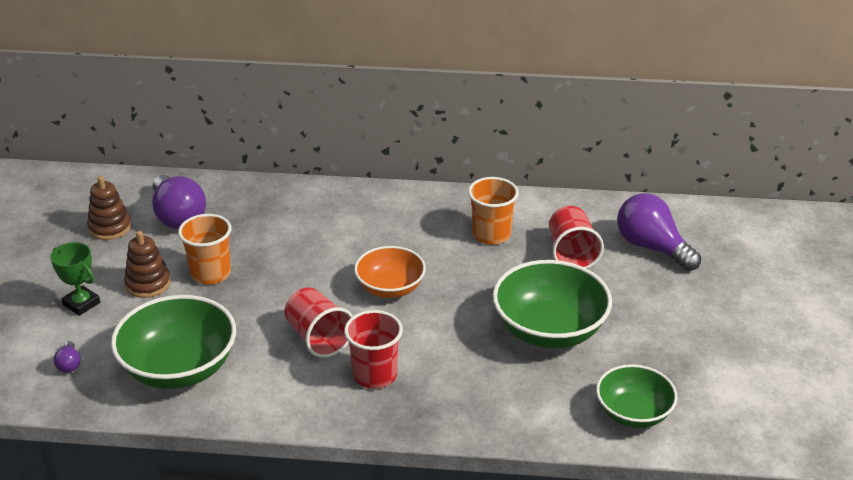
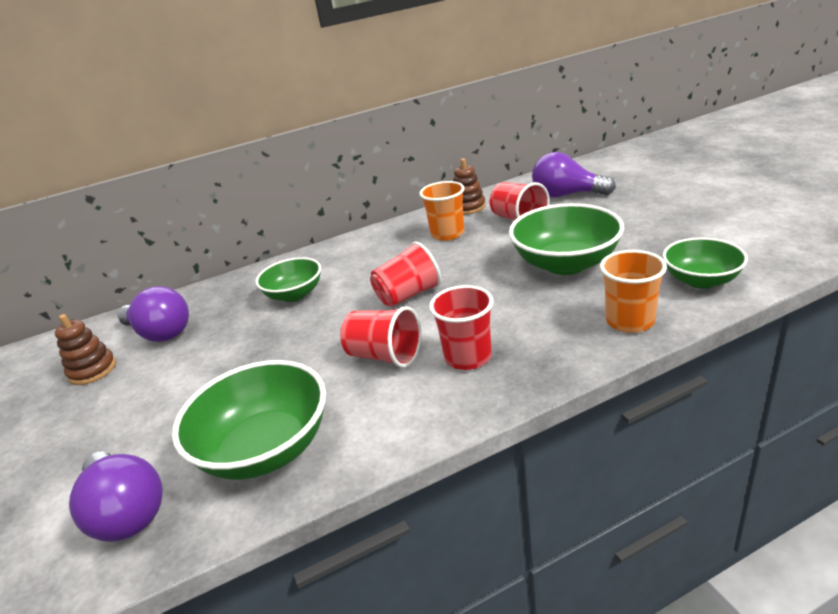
camera: 25 degrees left, 5 degrees down
green trophy [50,242,100,316] -> none
purple light bulb [54,341,81,373] -> purple light bulb [69,452,163,542], size x2.35
brown stacking toy [124,231,171,298] -> brown stacking toy moved to [453,158,486,215]
orange cup [178,214,231,285] -> orange cup moved to [600,250,667,333]
orange bowl [354,246,426,298] -> red cup [370,242,441,307]
none -> green bowl [256,257,321,302]

